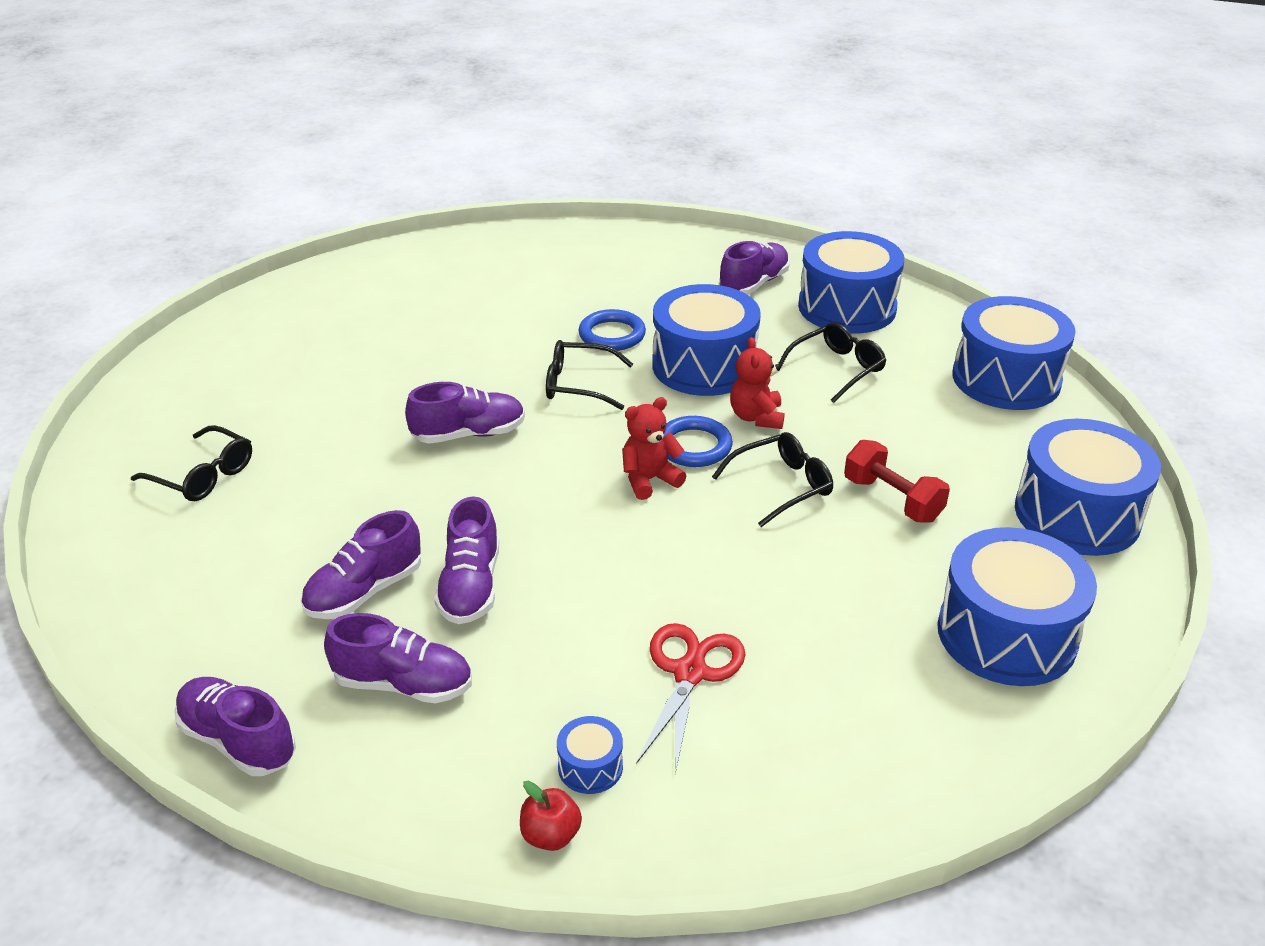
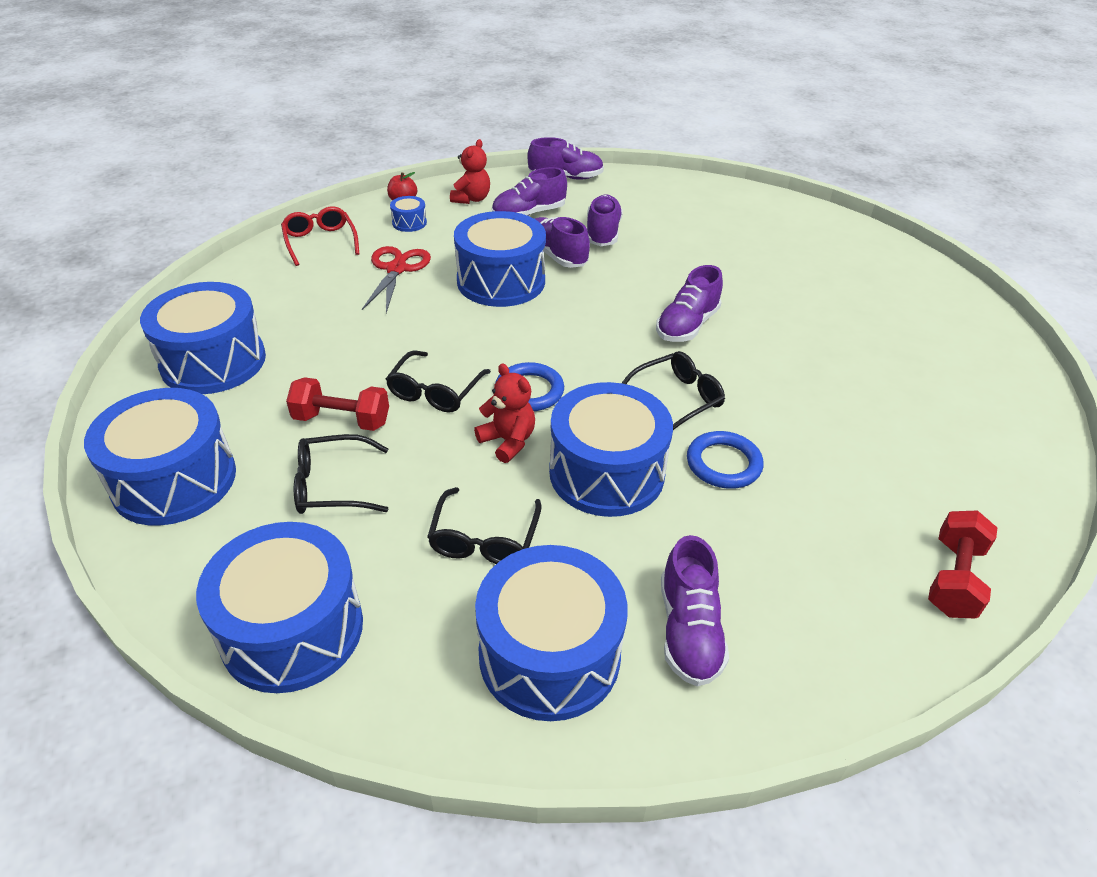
camera: 140 degrees right, 5 degrees up
black glasses [131,425,252,501] -> black glasses moved to [294,434,388,514]
red teddy bear [622,397,686,500] -> red teddy bear moved to [450,139,490,204]
red scissors [636,623,745,774] -> red scissors turned 150 degrees counterclockwise [362,246,431,313]
none -> red glasses [281,206,359,266]
none -> blue drum [454,211,546,307]
none -> red dumbbell [928,511,997,619]

